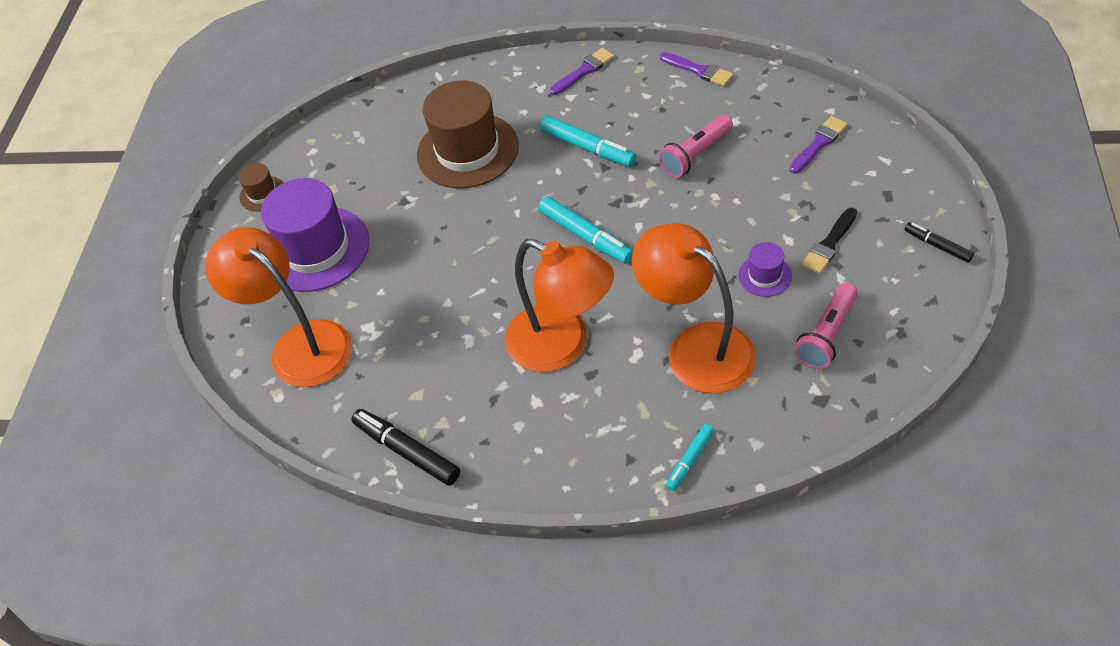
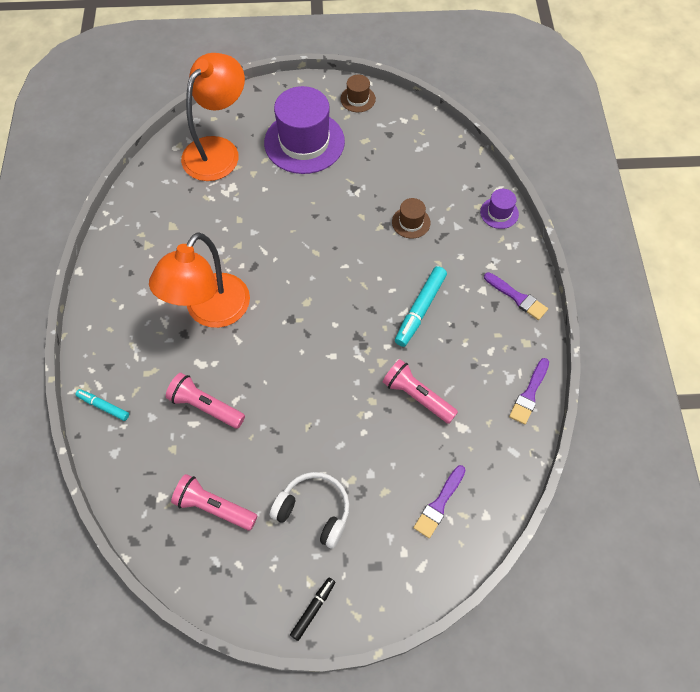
camera: 75 degrees right, 10 degrees up
black marker [351,409,460,485] -> none
brown hat [417,80,519,188] -> brown hat [392,198,431,239], size x0.45
turquoise marker [538,196,633,264] -> none
orange lamp [632,223,756,393] -> pink flashlight [166,373,245,429]
purple hat [738,242,792,297] -> purple hat moved to [480,189,519,229]
purple brush [789,116,848,174] -> purple brush turned 90 degrees clockwise [413,465,465,538]
black brush [801,208,857,274] -> white headphones [270,472,349,549]

